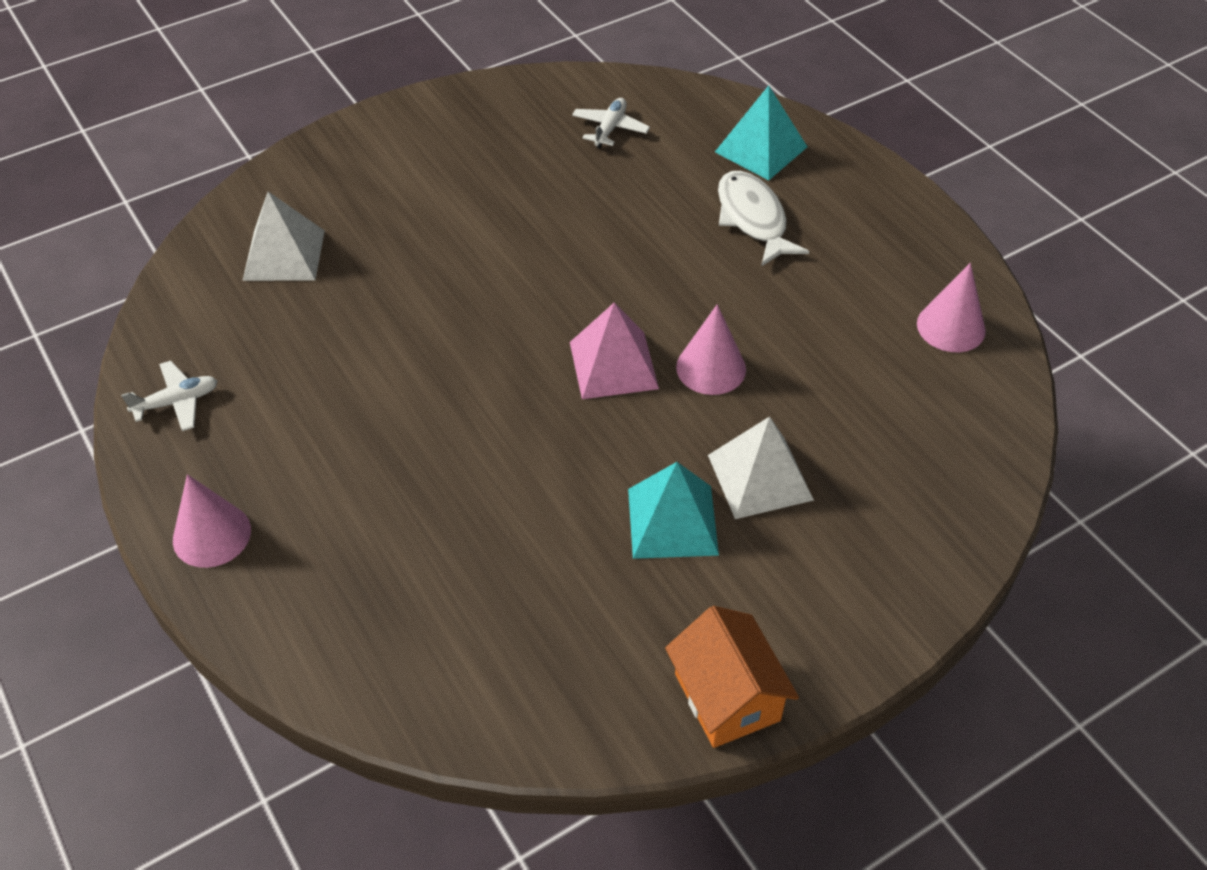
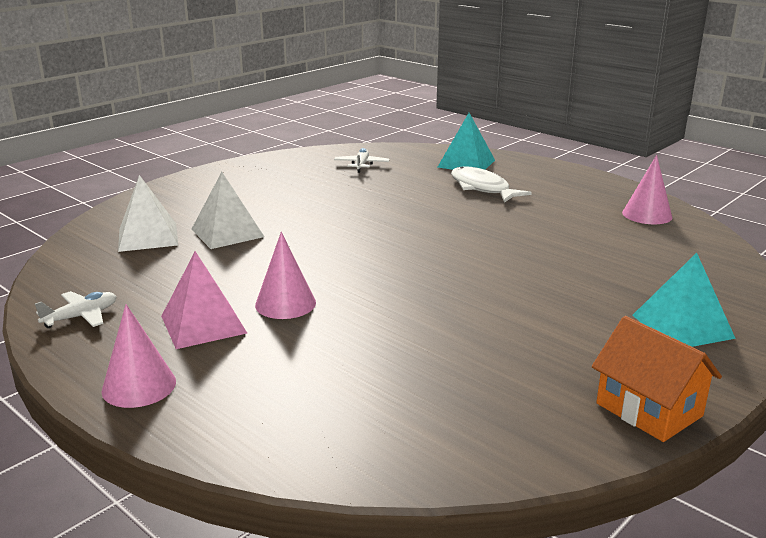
camera: 15 degrees left, 25 degrees down
pink pyramid [570,302,659,399] -> pink pyramid moved to [161,251,247,349]
turquoise pyramid [628,462,719,559] -> turquoise pyramid moved to [632,253,736,347]
pink cone [676,304,746,395] -> pink cone moved to [255,232,316,319]
white pyramid [708,416,814,519] -> white pyramid moved to [191,172,264,249]

